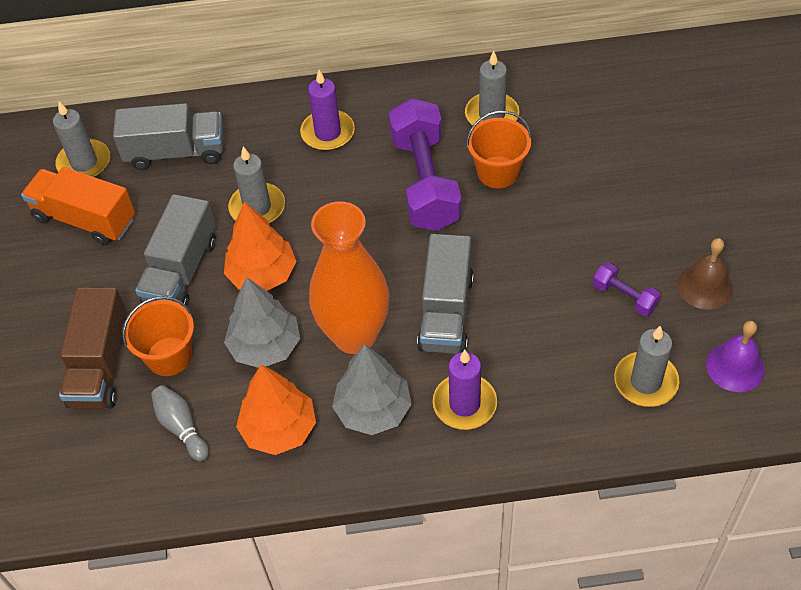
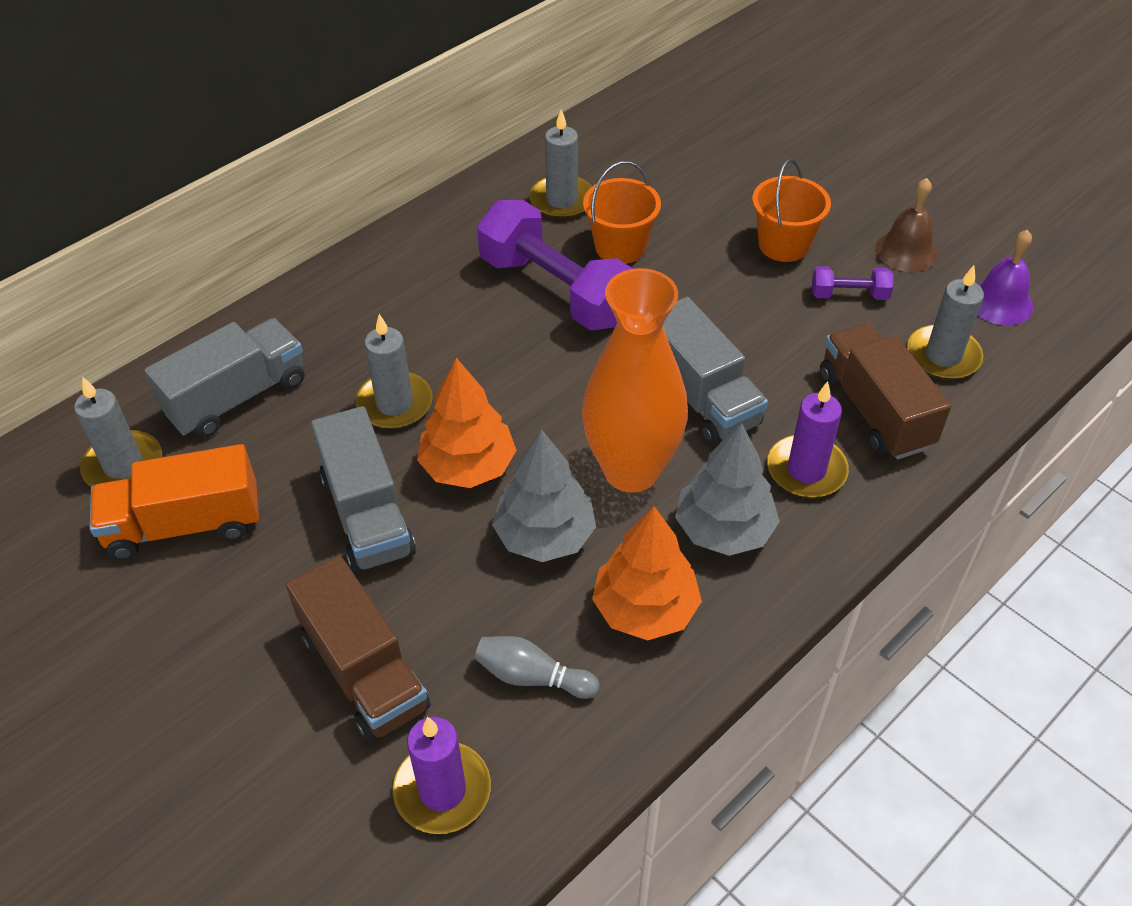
camera: 40 degrees left, 5 degrees down
orange bucket [123,296,194,376] -> orange bucket moved to [752,159,831,262]
purple candle [300,70,355,151] -> purple candle moved to [393,717,491,834]
none -> brown truck [820,323,951,459]

